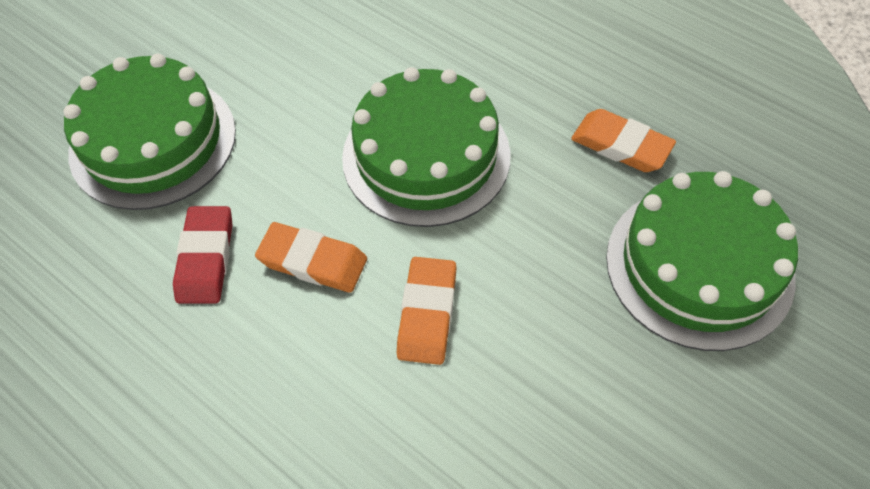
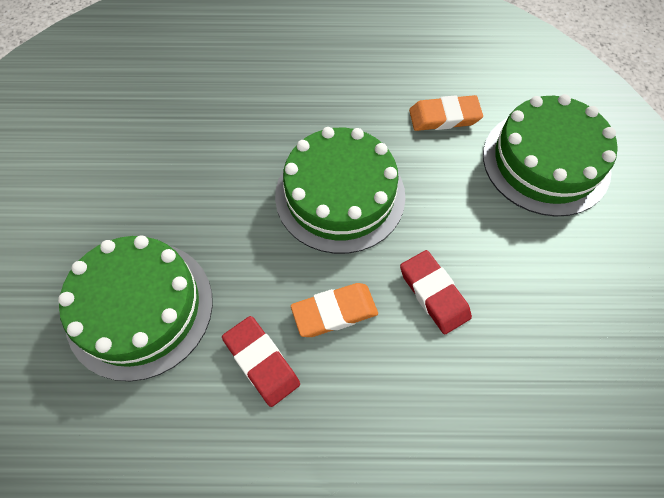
camera: 40 degrees left, 5 degrees up
orange eraser [397,257,457,365] -> red eraser [400,250,472,334]

